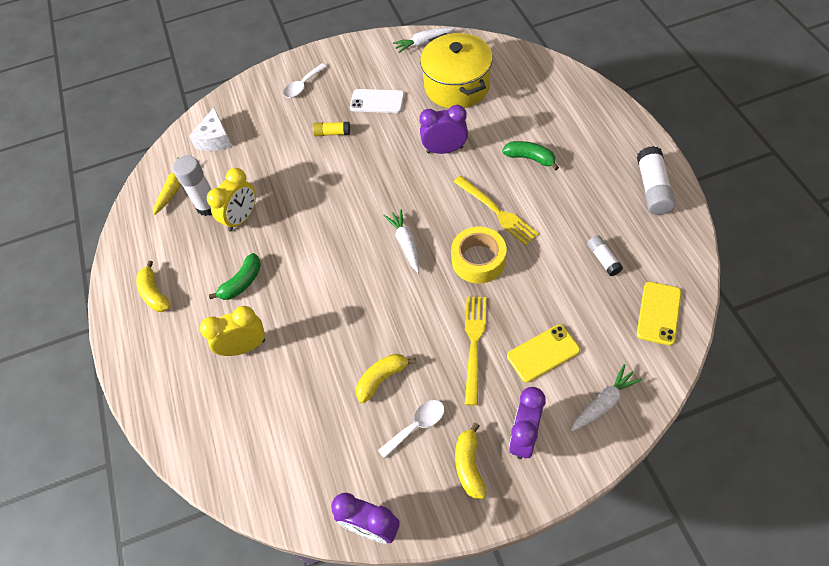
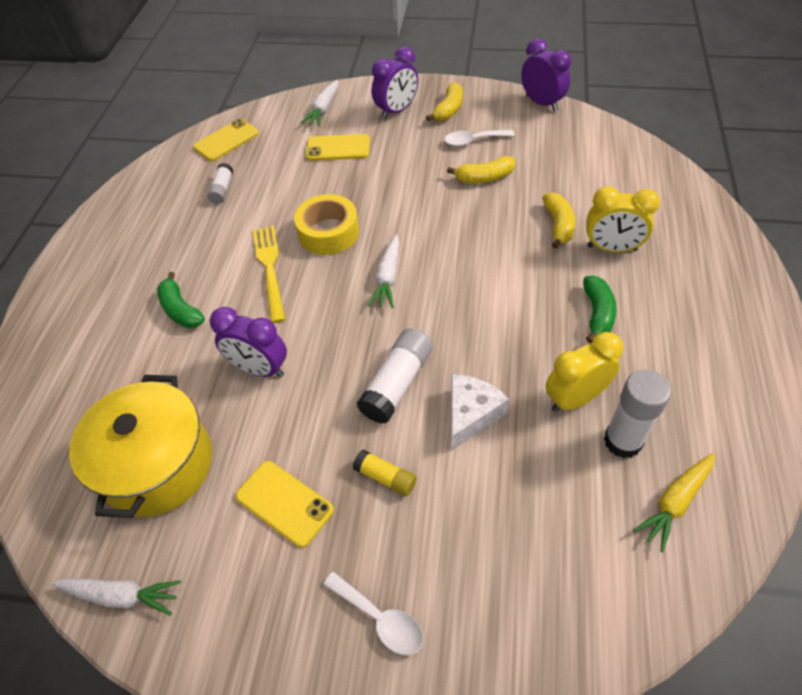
camera: 155 degrees left, 5 degrees down
yellow banana [136,261,171,312] -> yellow banana moved to [543,192,575,249]
white cheese [189,107,232,151] -> white cheese moved to [451,374,509,450]
green banana [209,253,261,300] -> green banana turned 120 degrees clockwise [583,276,616,343]
white spoon [283,63,327,98] -> white spoon turned 60 degrees clockwise [323,572,423,655]
white phone [350,89,405,113] -> yellow phone [236,461,334,548]
yellow fork [465,296,487,406] -> none
white carrot [571,364,642,431] -> white carrot turned 60 degrees counterclockwise [301,80,338,126]
white glue stick [637,146,676,215] -> white glue stick moved to [357,328,433,424]

